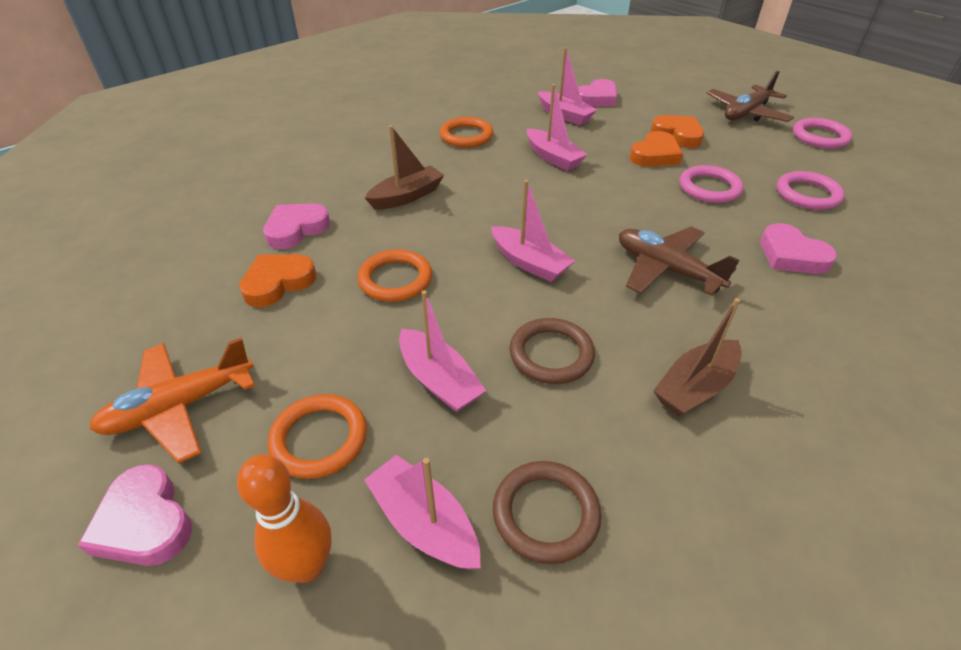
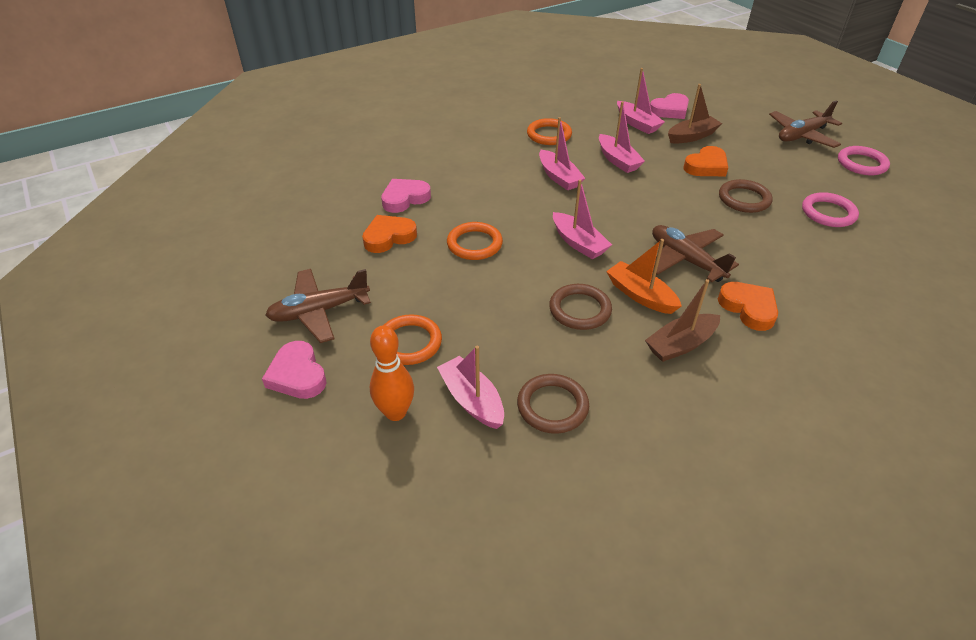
camera: 10 degrees right, 0 degrees up
orange plane [89,338,255,463] -> brown plane [265,269,371,343]
brown boat [365,125,444,210] -> brown boat moved to [668,84,722,144]
pink boat [399,290,486,412] -> pink boat moved to [539,117,585,190]
orange heart [651,115,704,148] -> orange heart moved to [718,282,778,331]
pink ring [679,165,743,203] -> brown ring [719,179,772,213]
pink heart [760,223,837,274] -> none
none -> orange boat [606,239,682,314]

